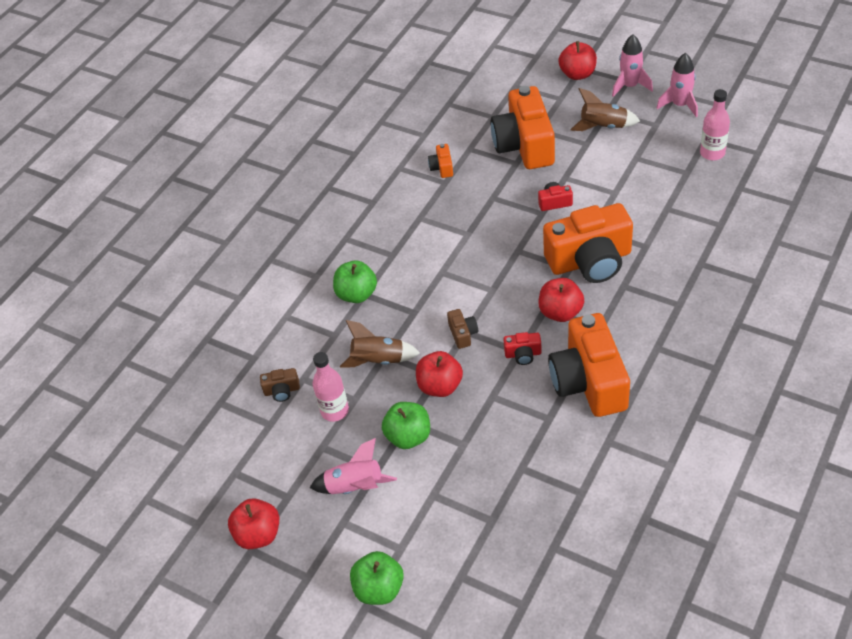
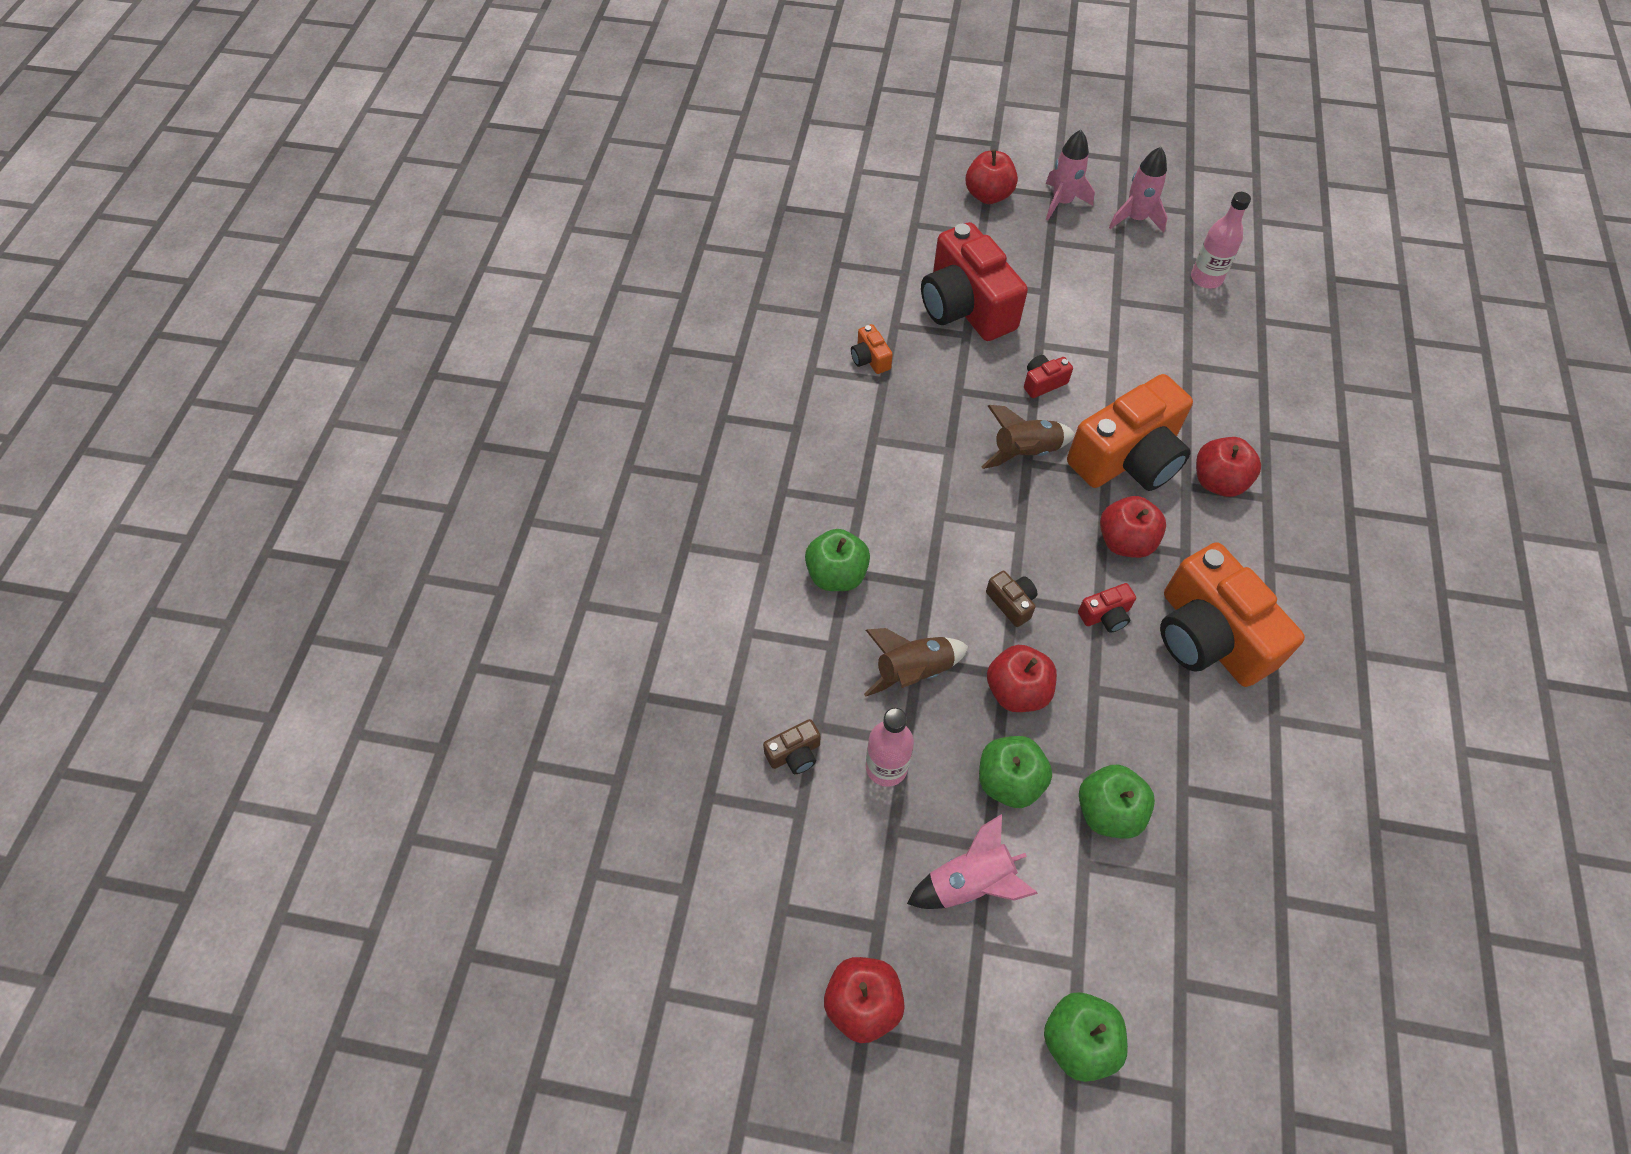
camera: 25 degrees left, 10 degrees up
orange camera [491,86,555,169] -> red camera [921,222,1028,341]
brown rocket [570,88,640,131] -> brown rocket moved to [982,405,1075,469]
none -> green apple [1079,765,1155,838]
none -> red apple [1196,437,1261,497]

